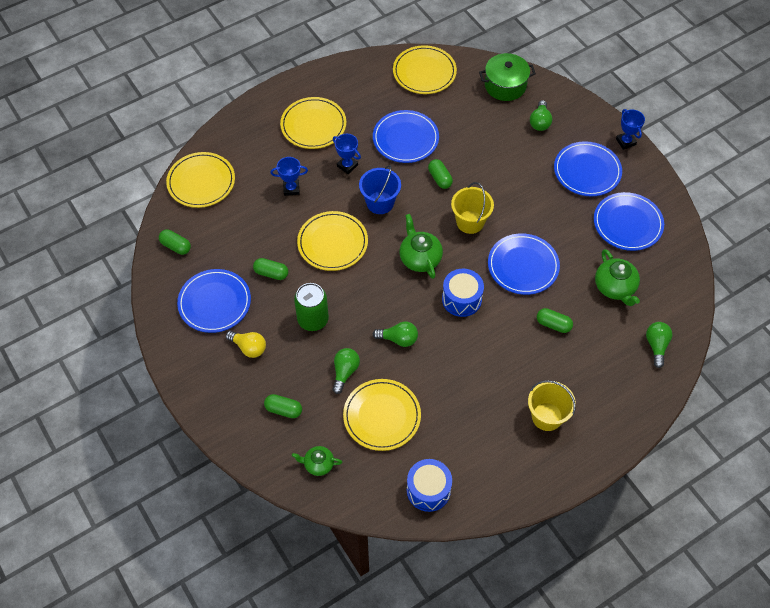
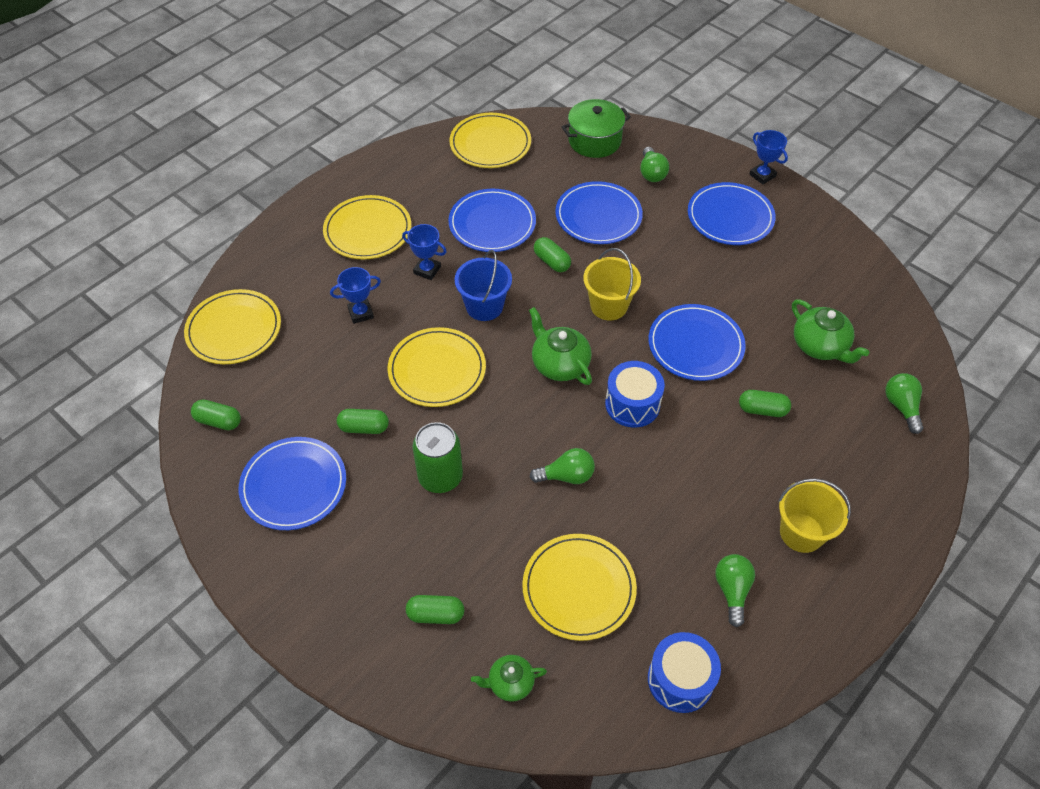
camera: 15 degrees left, 5 degrees down
yellow light bulb [226,331,266,358] -> none
green light bulb [332,348,360,394] -> green light bulb moved to [715,554,755,627]
blue plate [594,192,664,251] -> blue plate moved to [555,181,643,244]

